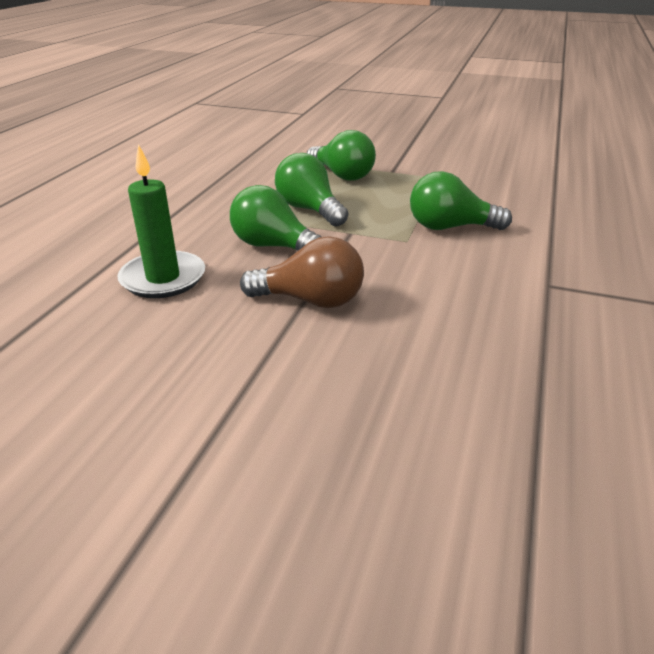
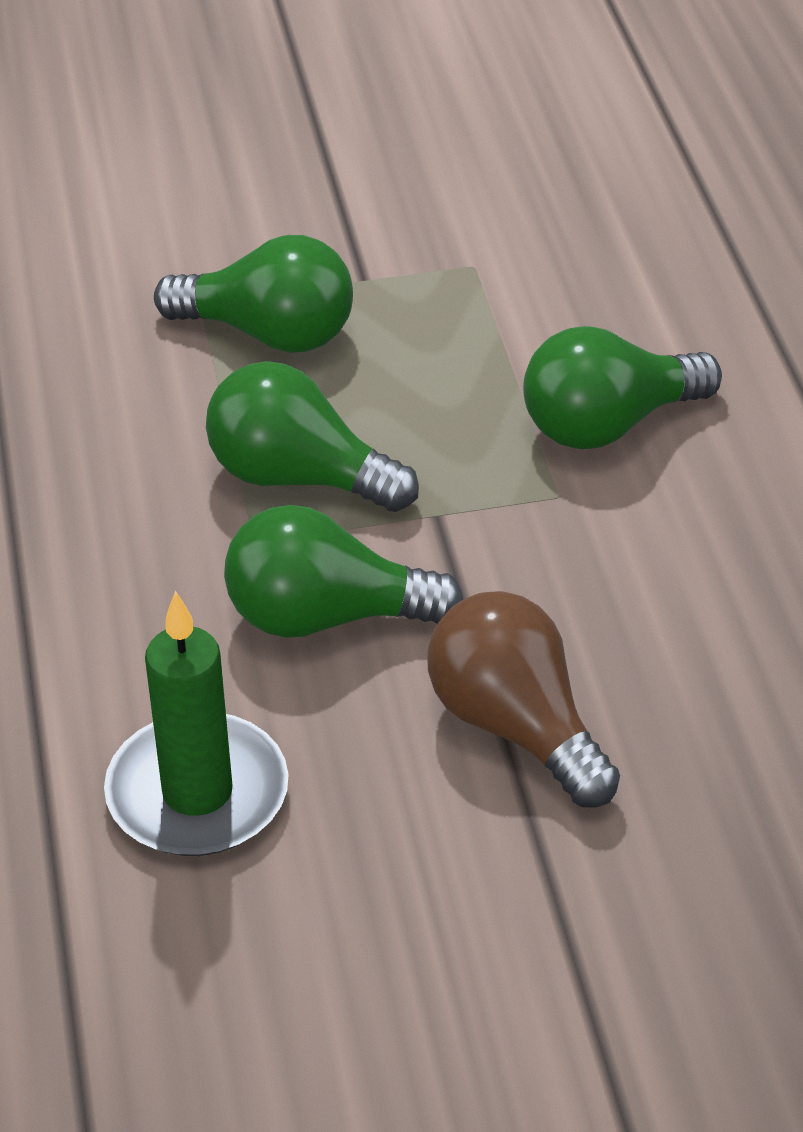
camera: 30 degrees left, 10 degrees up
brown light bulb [240,236,364,308] -> brown light bulb turned 105 degrees counterclockwise [427,591,620,807]

